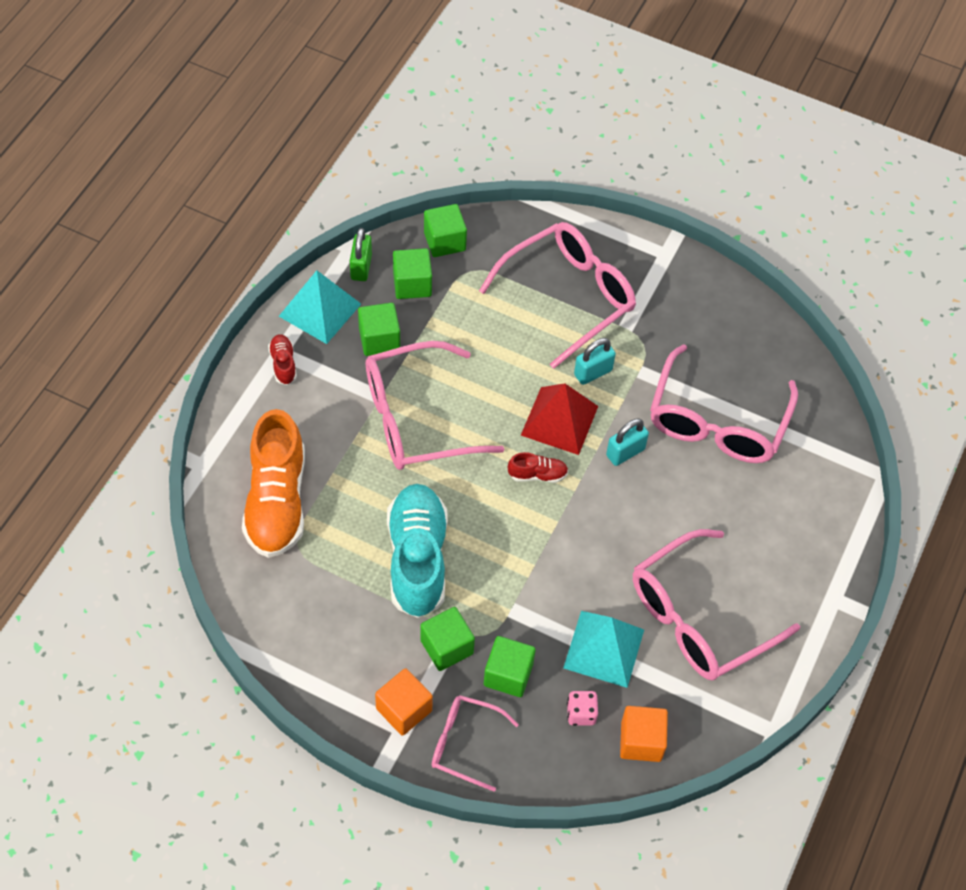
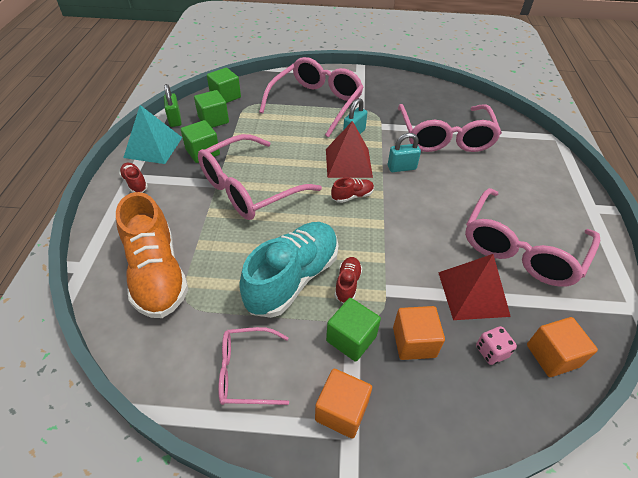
camera: 20 degrees left, 10 degrees down
turquoise shoe [387,484,447,618] -> turquoise shoe turned 60 degrees clockwise [239,222,339,318]
pink glasses [432,695,519,792] -> pink glasses moved to [218,327,289,405]
green cube [484,636,536,697] -> orange cube [393,306,445,360]
turquoise pyramid [563,611,644,688] -> red pyramid [438,254,511,320]
turquoise padlock [606,418,649,466] -> turquoise padlock turned 45 degrees clockwise [388,133,421,172]
none -> red shoe [335,257,362,303]

